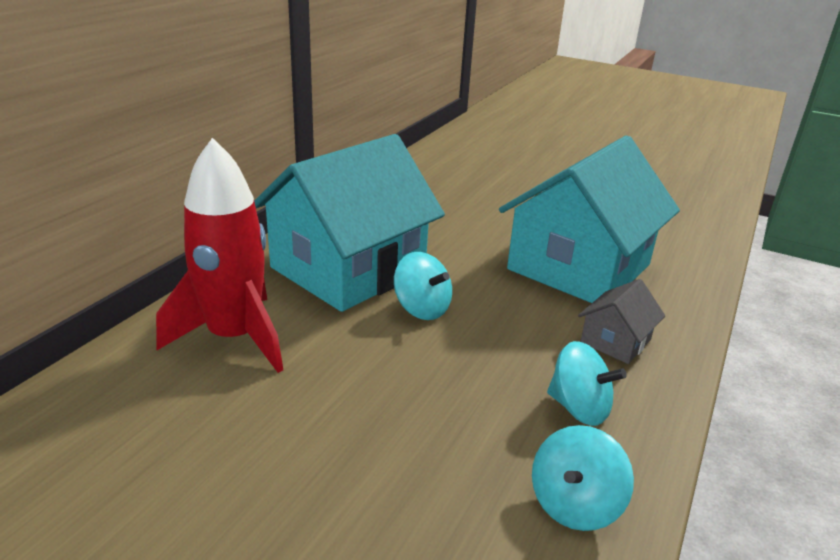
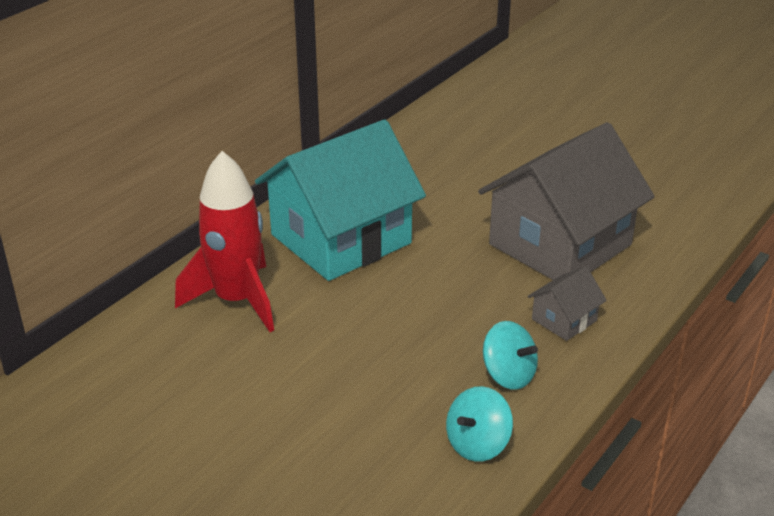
camera: 10 degrees right, 5 degrees up
turquoise spinning top [394,252,452,320] -> none
turquoise house [499,135,680,303] -> grey house [478,122,655,280]

